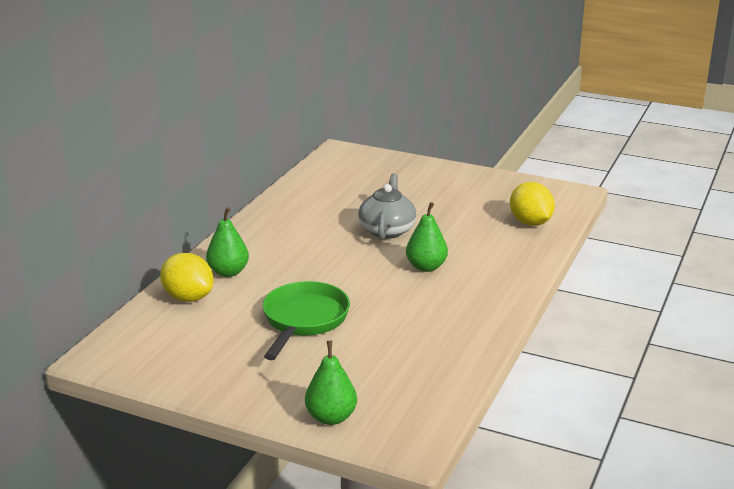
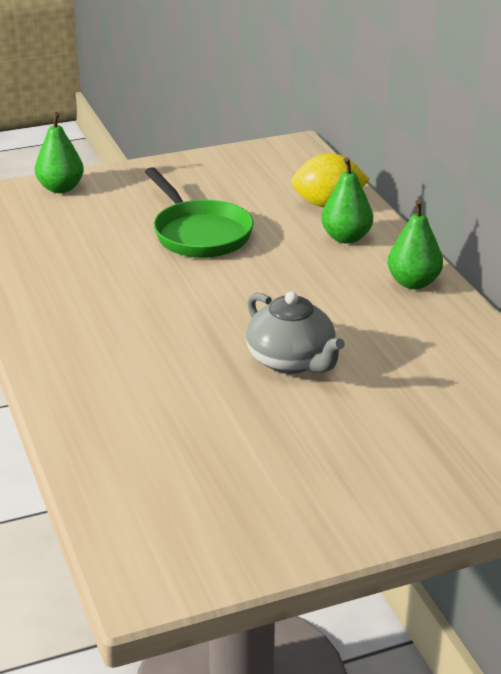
camera: 135 degrees right, 5 degrees up
green pear [406,202,448,272] -> green pear moved to [387,200,443,289]
yellow lemon [510,182,555,226] -> none

